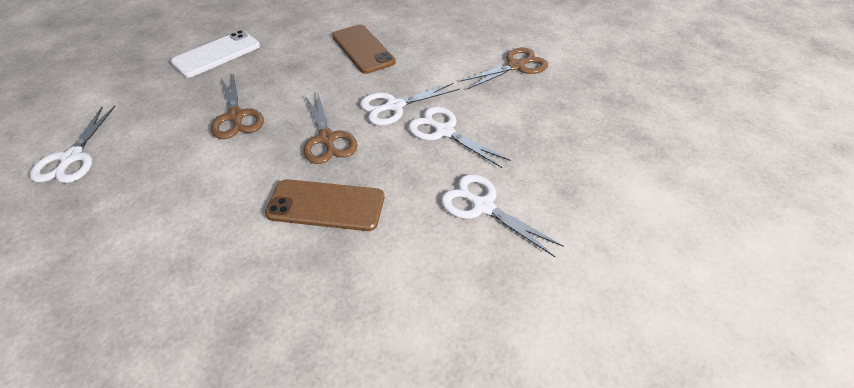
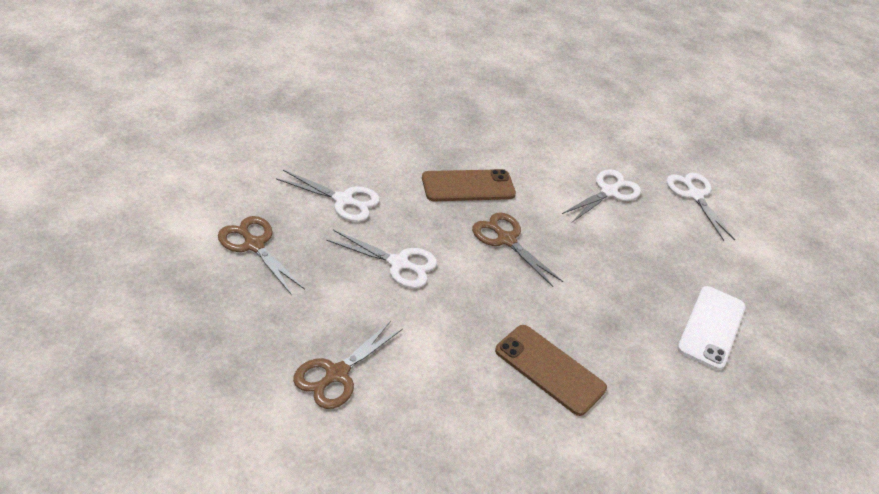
camera: 155 degrees right, 5 degrees down
brown scissors [211,74,264,139] -> brown scissors moved to [218,216,305,295]
white scissors [360,83,460,125] -> white scissors moved to [562,169,641,222]

